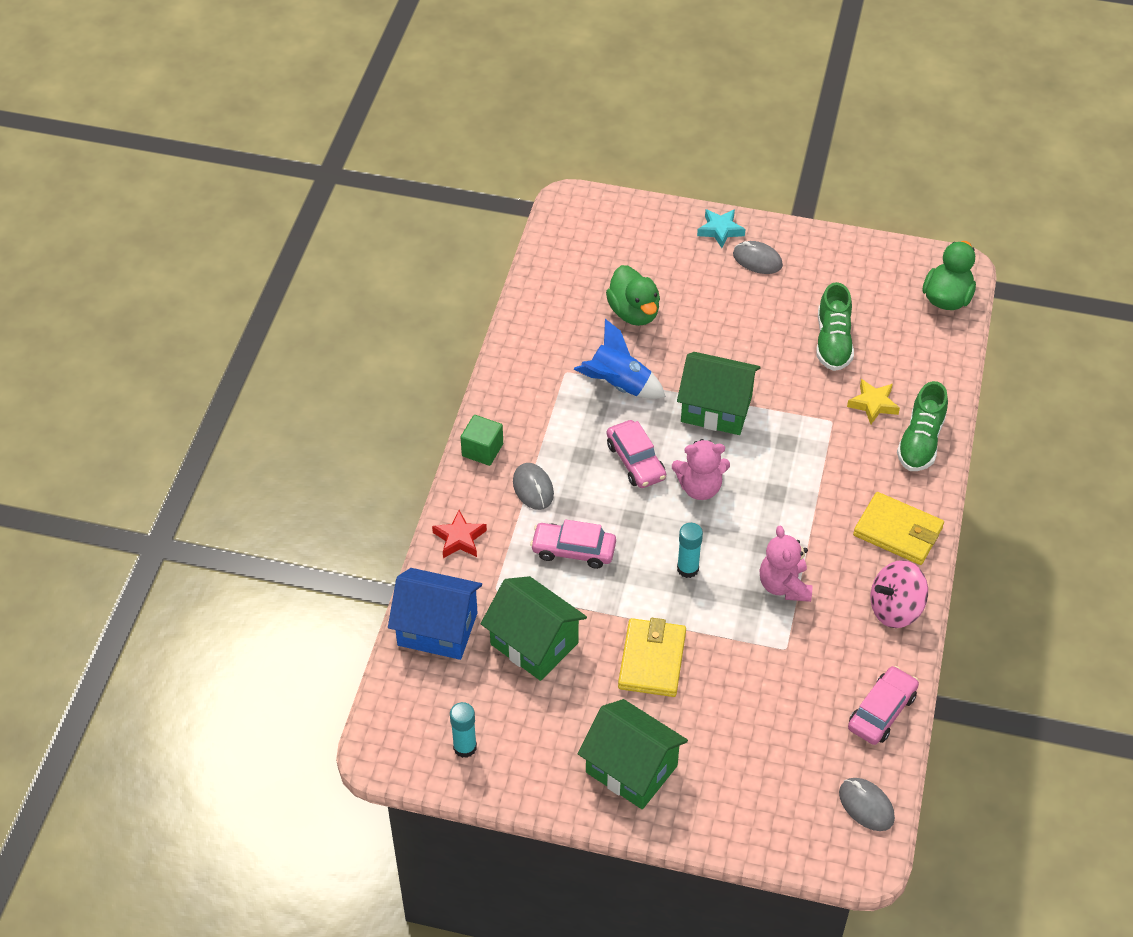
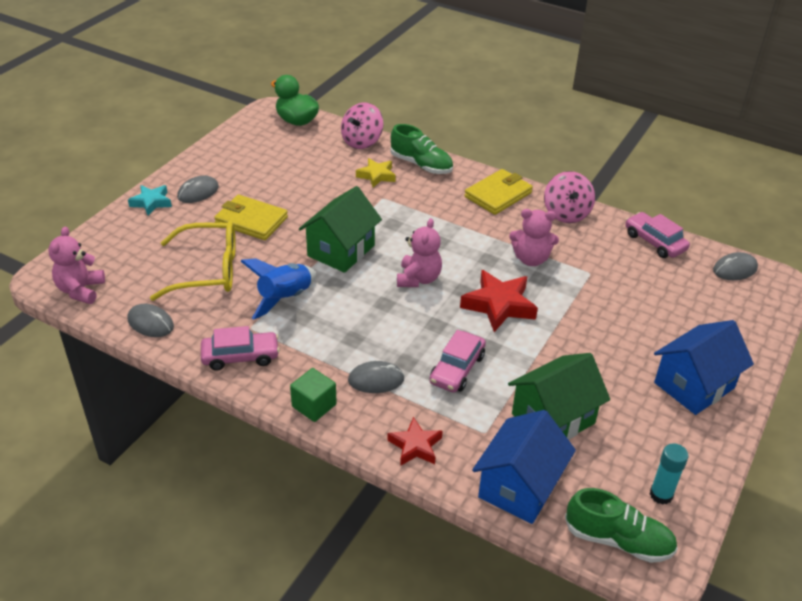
camera: 75 degrees left, 10 degrees down
green house [577,699,688,809] -> blue house [654,320,754,415]
green duck [606,265,660,326] -> yellow glasses [150,221,236,301]
pink car [607,420,666,488] -> pink car moved to [201,326,280,371]
yellow wallet [618,618,686,697] -> yellow wallet moved to [214,195,288,240]
turquoise glue stick [677,523,703,578] -> red star [460,270,538,332]
green shoe [816,282,854,371] -> green shoe moved to [565,488,678,563]
none -> pink teddy bear [48,227,105,304]
none -> grey mouse [127,304,174,337]
none -> pink spinning top [341,102,384,149]

